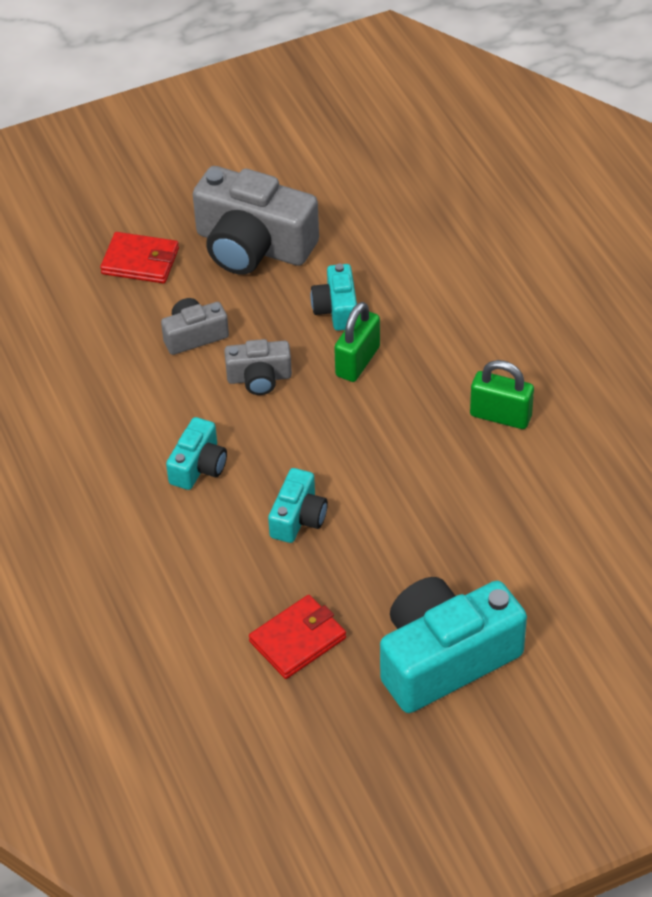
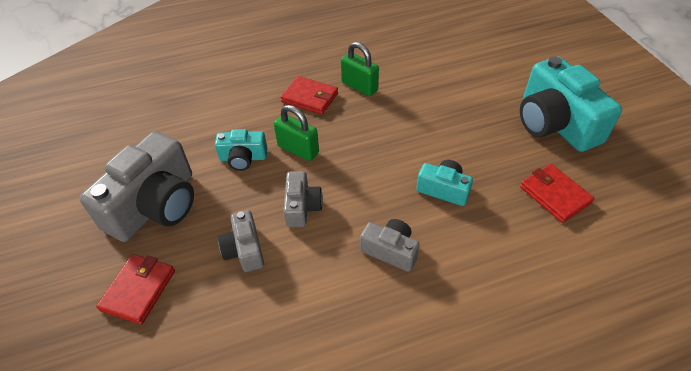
camera: 85 degrees left, 0 degrees up
turquoise camera [166,417,227,490] -> grey camera [360,219,420,272]
green padlock [470,360,534,429] -> green padlock turned 75 degrees counterclockwise [341,42,379,96]
none -> red wallet [281,76,338,115]

